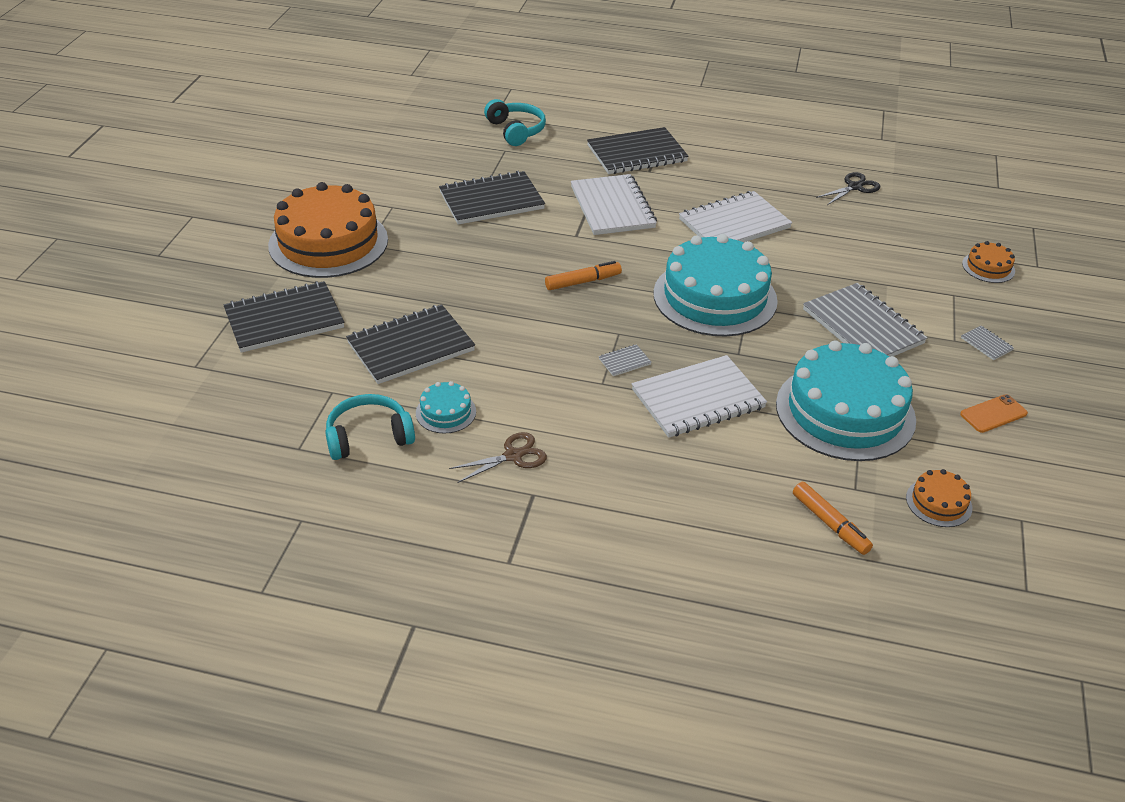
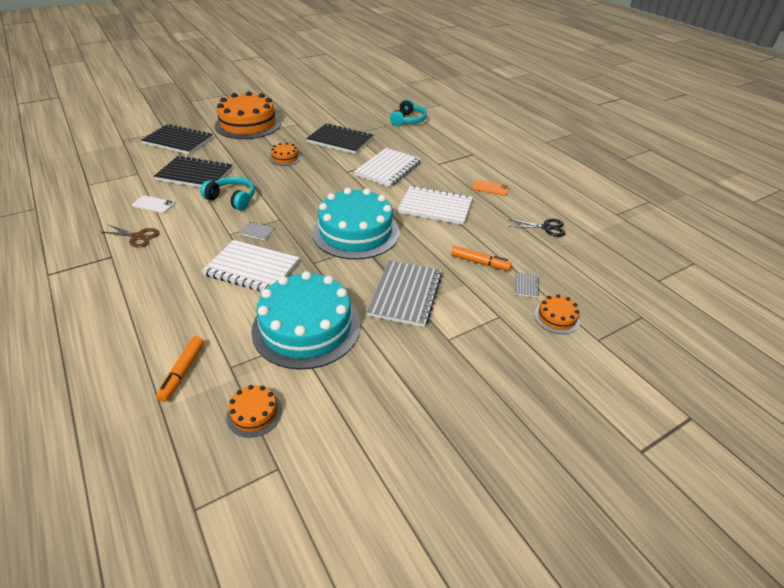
camera: 45 degrees right, 0 degrees up
turquoise headphones [325,394,415,460] -> turquoise headphones moved to [200,177,255,210]
turquoise cake [416,381,476,434] -> white phone [132,196,175,213]
orange marker [545,261,622,290] -> orange marker moved to [451,246,512,271]
black notebook [587,127,689,174] -> none
orange phone [960,394,1028,433] -> orange phone moved to [472,180,509,196]
grey notebook [961,326,1014,360] -> grey notebook moved to [515,272,539,298]
none -> orange cake [270,142,301,166]

